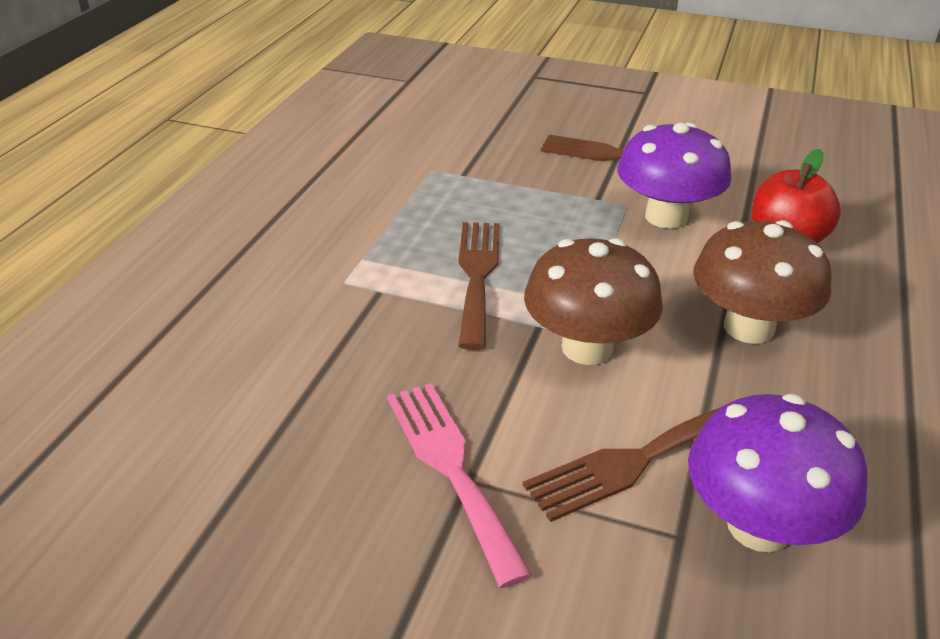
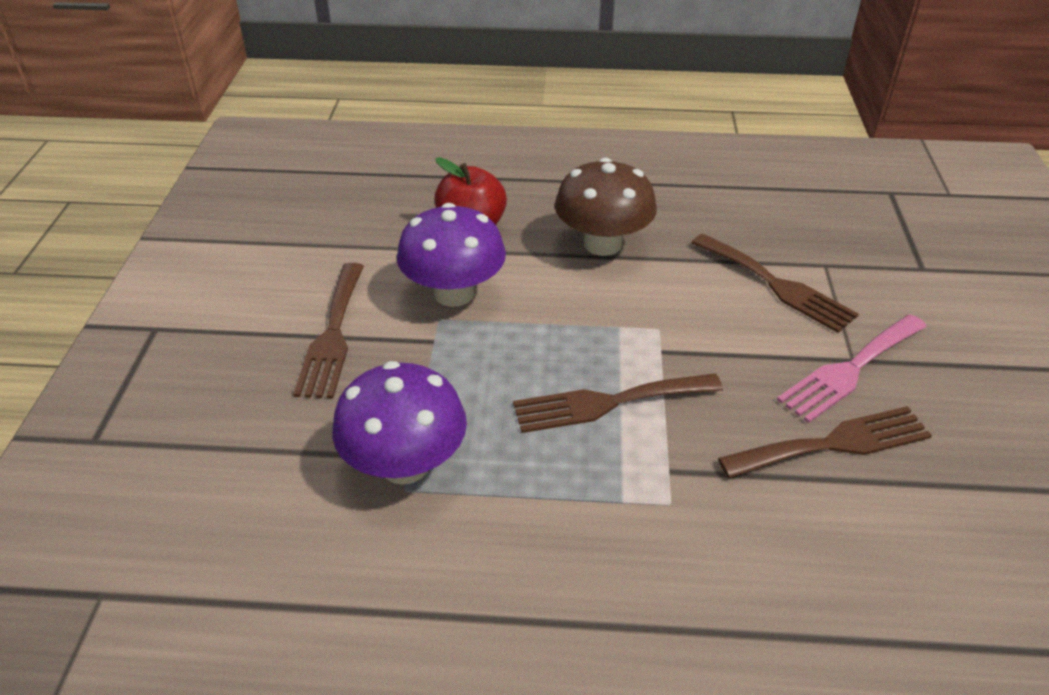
camera: 105 degrees left, 5 degrees up
brown mushroom [524,238,663,365] -> none
purple mushroom [688,394,867,552] -> purple mushroom moved to [332,361,467,485]
none -> brown fork [718,406,932,478]

